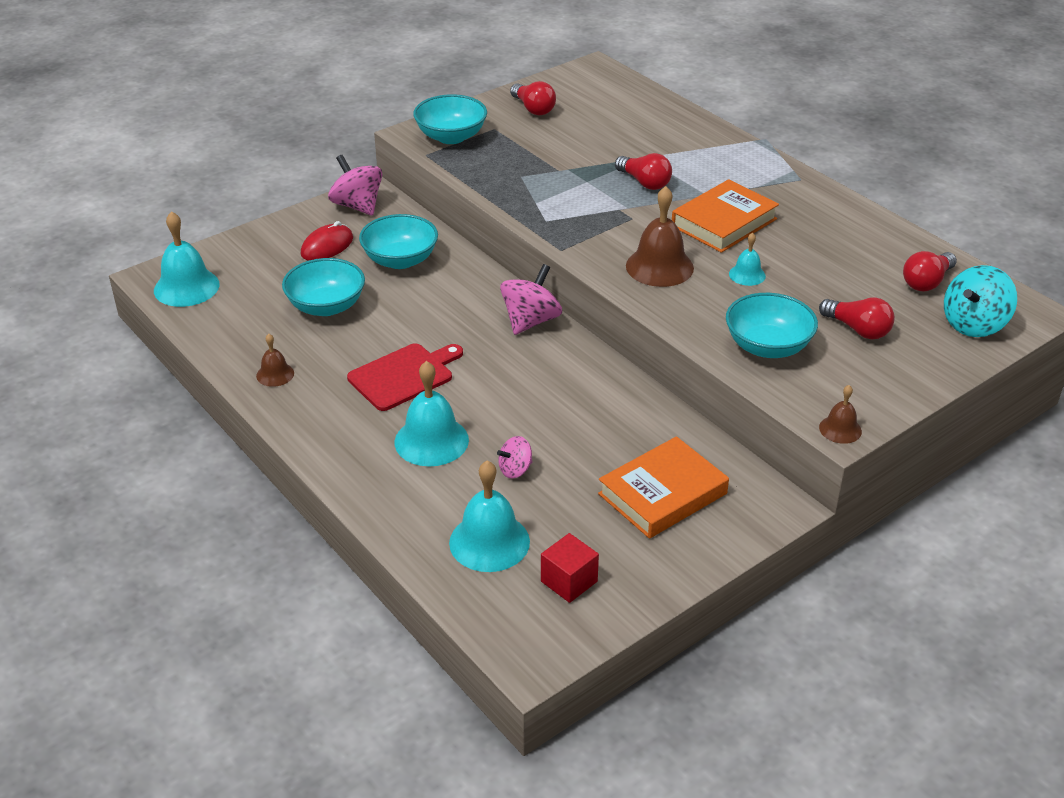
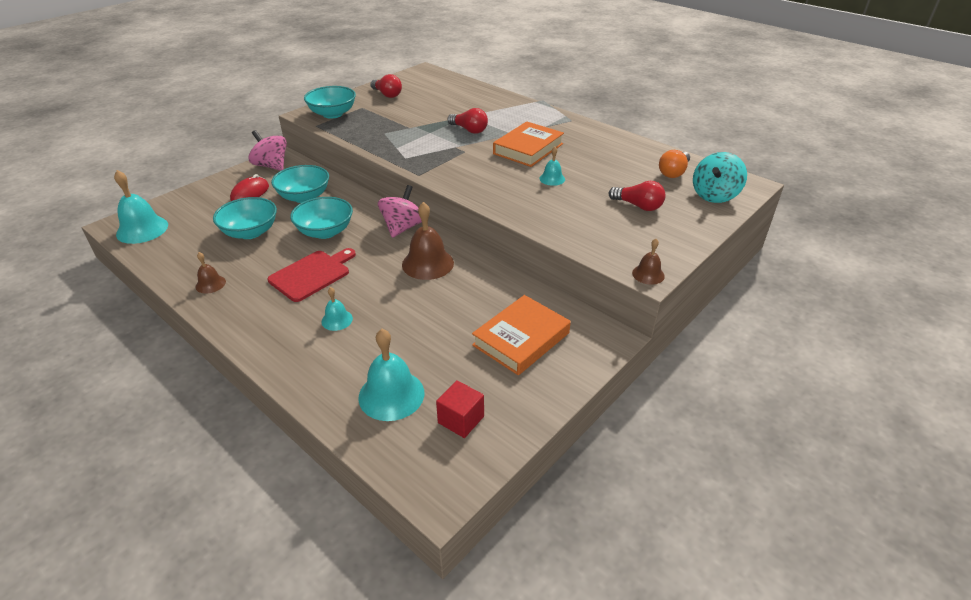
camera: 10 degrees left, 0 degrees up
turquoise bell [395,361,469,467] -> turquoise bell [321,287,353,331], size x0.53
pink spinning top [497,436,532,479] -> none
brown bell [626,186,694,287] -> brown bell moved to [402,202,454,280]
turquoise bowl [726,293,818,358] -> turquoise bowl moved to [290,197,353,239]
red light bulb [903,251,957,291] -> orange light bulb [659,150,690,178]

